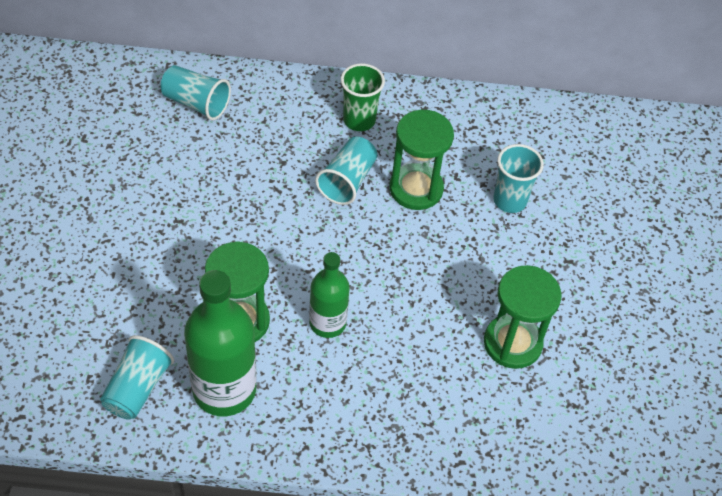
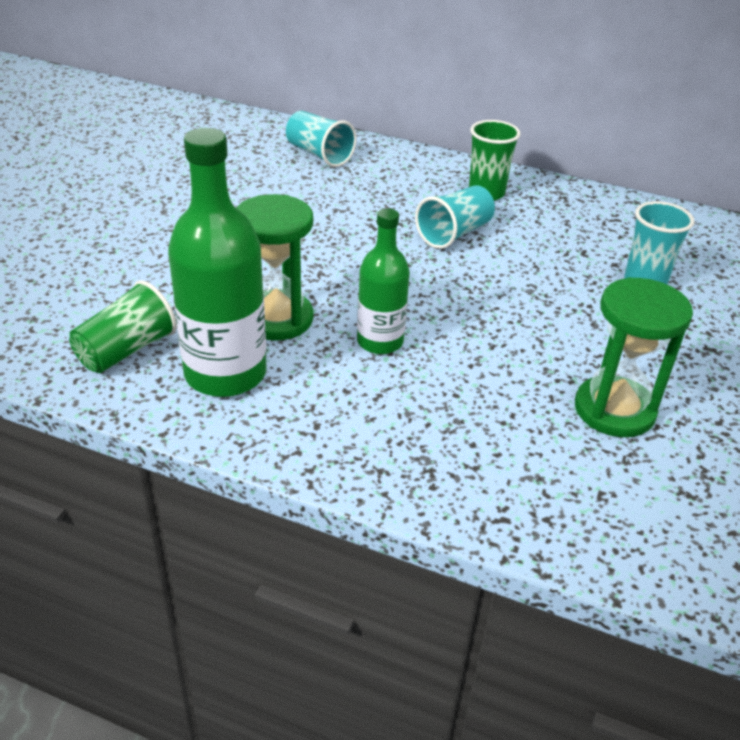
camera: 20 degrees right, 15 degrees down
turquoise cup [100,335,174,420] -> green cup [69,280,177,373]
green hourglass [389,110,454,210] -> none

